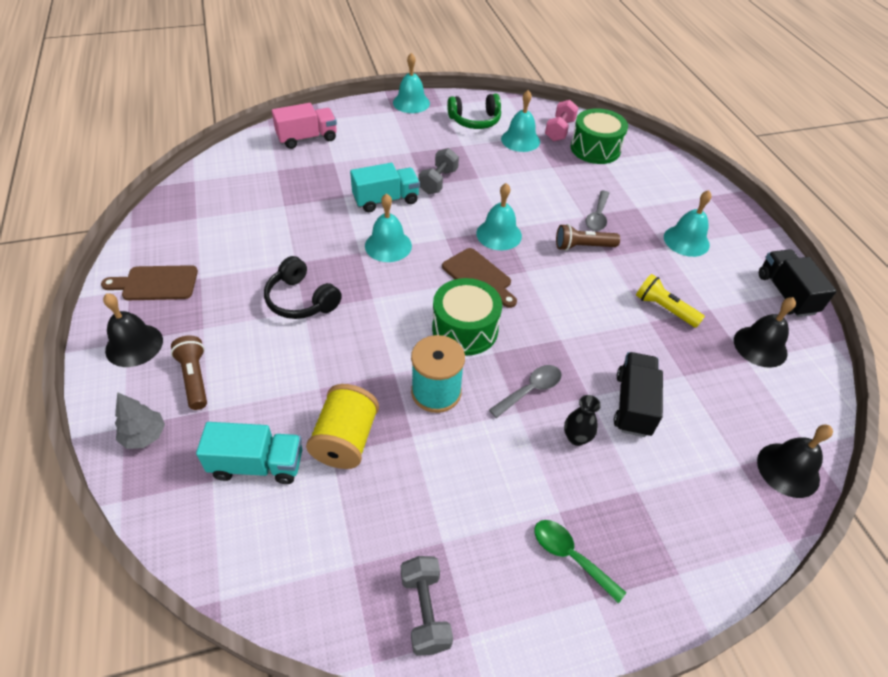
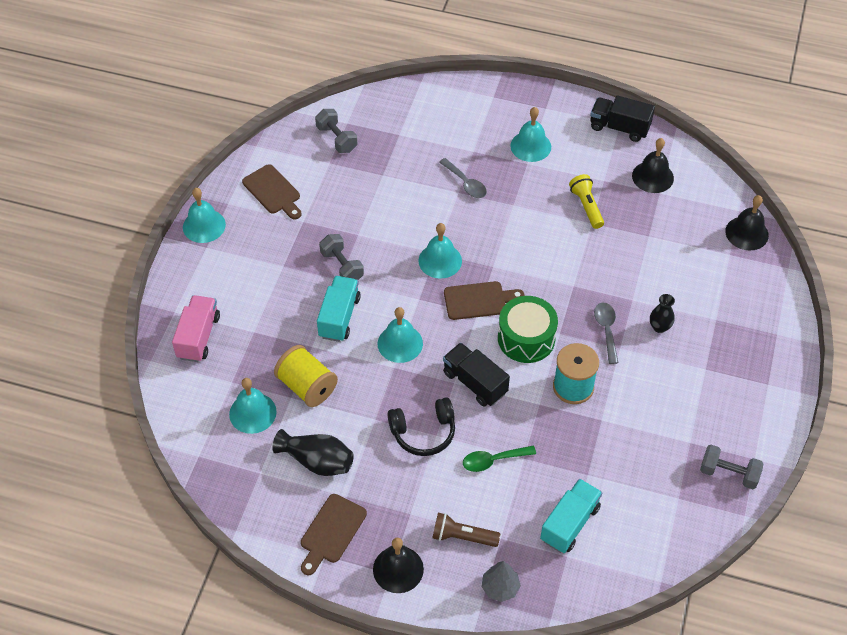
camera: 55 degrees left, 5 degrees up
yellow spool [306,384,379,469] -> yellow spool moved to [274,345,338,407]
green headphones [447,94,501,129] -> brown cutting board [242,164,301,220]
turquoise bell [501,90,540,152] -> turquoise bell moved to [229,378,277,434]
green spoon [534,520,626,603] -> green spoon moved to [463,446,536,472]
pink dumbbell [545,100,579,141] -> grey dumbbell [315,109,357,153]
brown flashlight [556,224,620,251] -> none
green drum [570,108,628,164] -> none
black truck [614,352,663,437] -> black truck moved to [443,343,510,407]
yellow flashlight [636,274,705,328] -> yellow flashlight turned 90 degrees clockwise [569,174,604,229]
none -> black vase [272,429,354,476]

